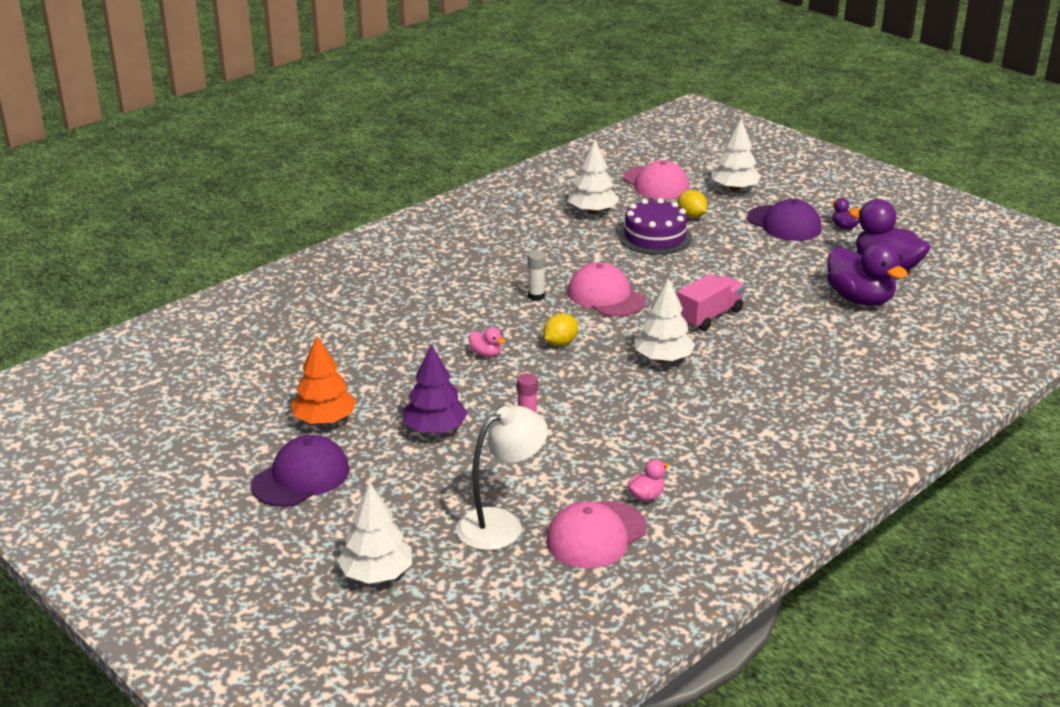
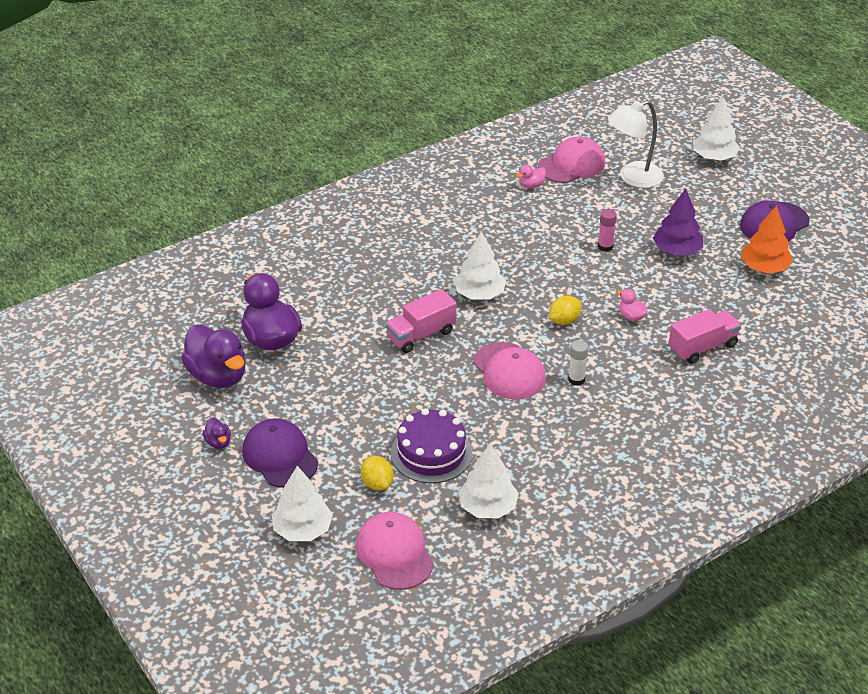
camera: 170 degrees left, 10 degrees up
none -> pink truck [669,309,741,364]

